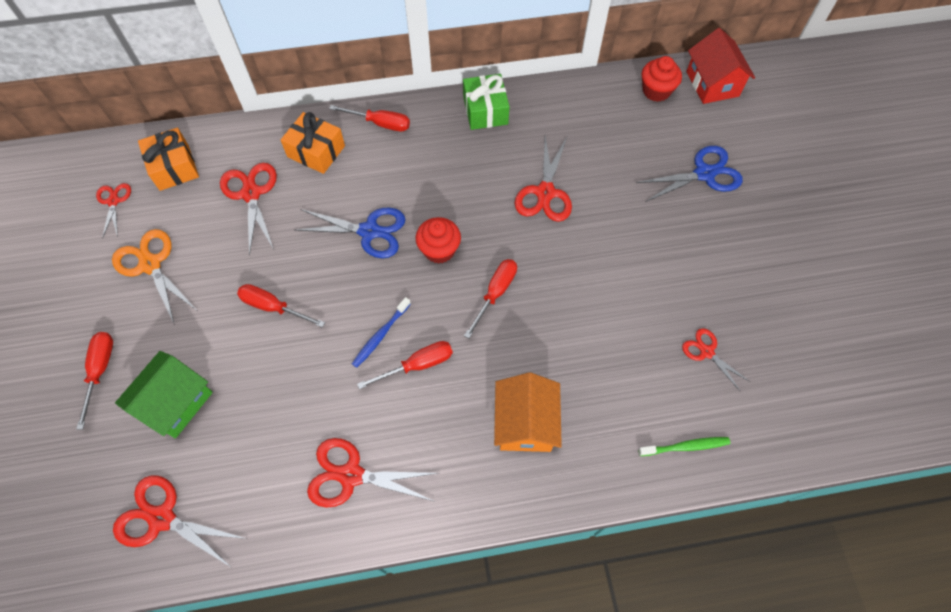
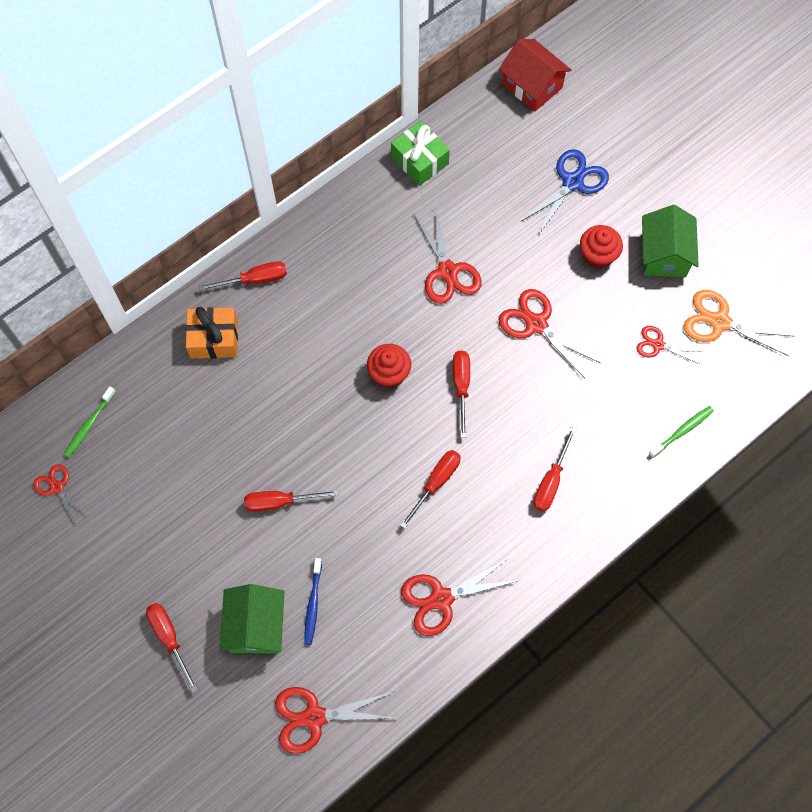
camera: 30 degrees left, 5 degrees up
orange scissors [112,229,196,325] -> orange scissors moved to [684,290,795,356]
orange gift [138,128,199,191] -> green toothbrush [63,386,116,458]
red scissors [220,163,277,256] -> red scissors moved to [499,289,600,378]
blue scissors [295,207,406,258] -> none
blue toothbrush [352,297,411,368] -> blue toothbrush moved to [304,558,322,645]
green gift [463,74,510,130] -> green gift moved to [391,121,450,186]
orange house [494,372,562,452] -> red screwdriver [534,427,576,512]
red cupcake [642,56,682,102] -> red cupcake moved to [580,225,623,269]
none -> green house [642,205,699,277]

